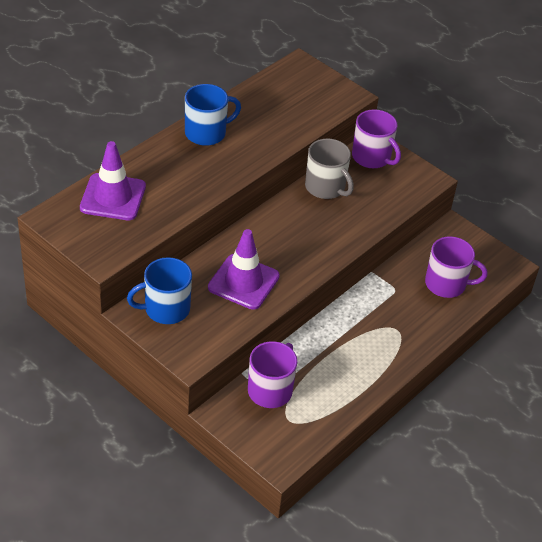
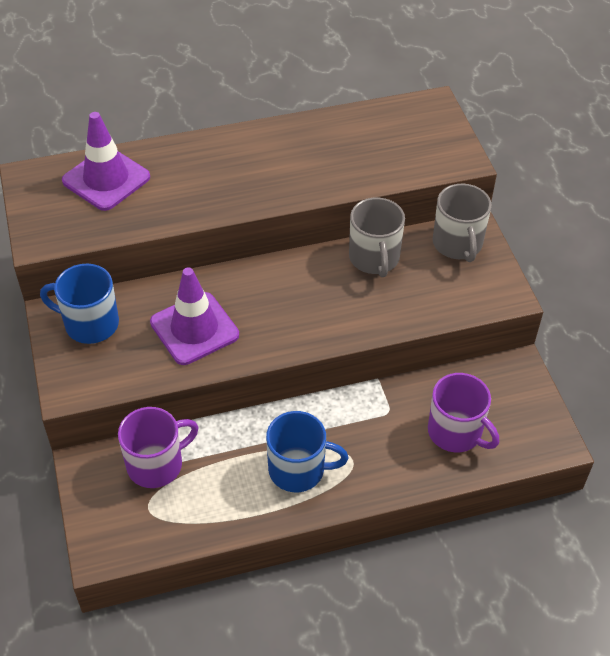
camera: 35 degrees right, 5 degrees up
blue mug [185,84,241,146] -> blue mug moved to [266,411,349,492]
purple mug [352,109,401,168] -> grey mug [433,184,491,262]

